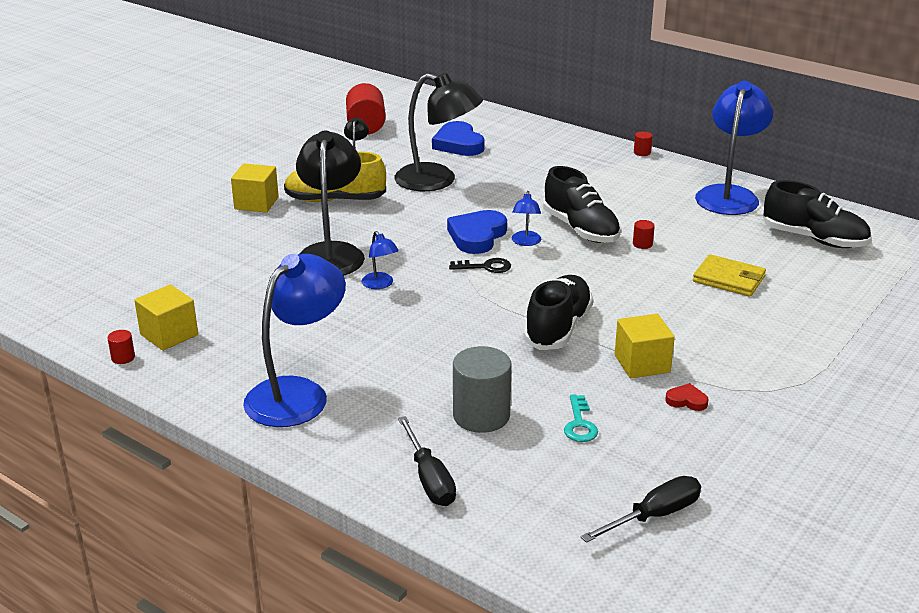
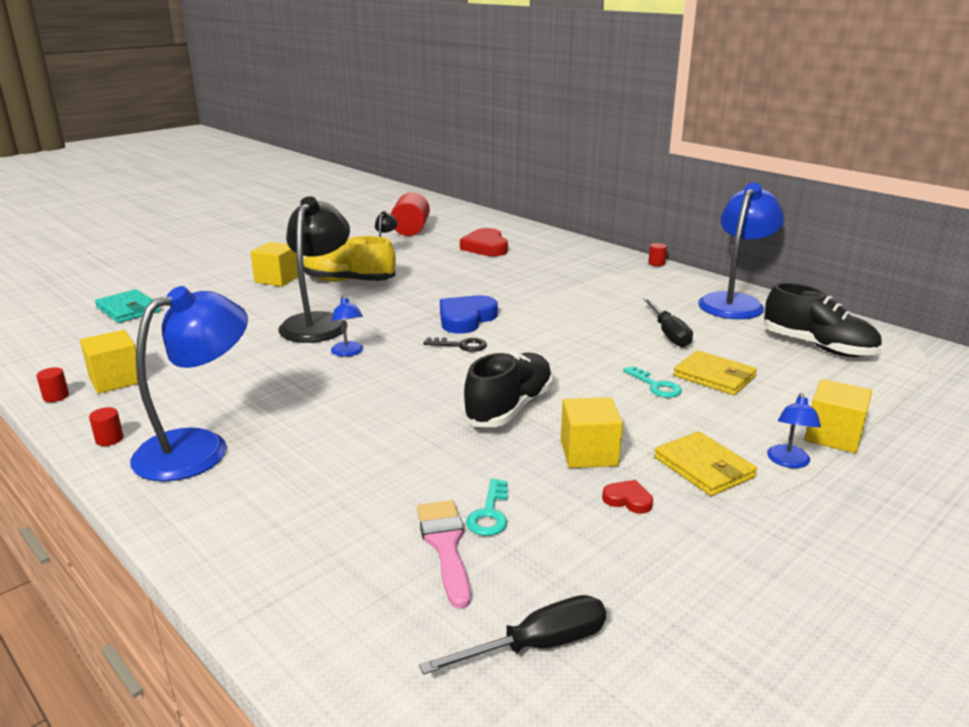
camera: 10 degrees right, 5 degrees down
black lamp [394,73,483,191] -> none
black screwdriver [398,416,456,506] -> black screwdriver moved to [643,298,693,348]
blue heart [432,121,485,156] -> red heart [460,228,508,256]
grey cylinder [453,346,512,433] -> none
blue lamp [512,191,541,246] -> blue lamp moved to [767,393,821,468]
black shoe [543,166,621,243] -> none
red cylinder [633,220,655,249] -> red cylinder moved to [89,407,123,446]
none -> turquoise wallet [95,289,161,323]
none -> pink brush [417,500,471,609]
none -> turquoise key [623,366,682,398]
none -> yellow wallet [654,431,757,496]
none -> yellow cube [805,379,872,453]

